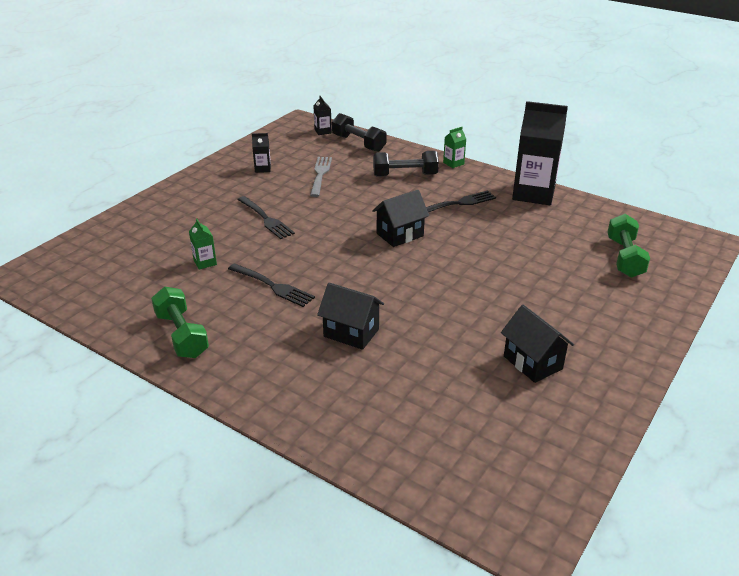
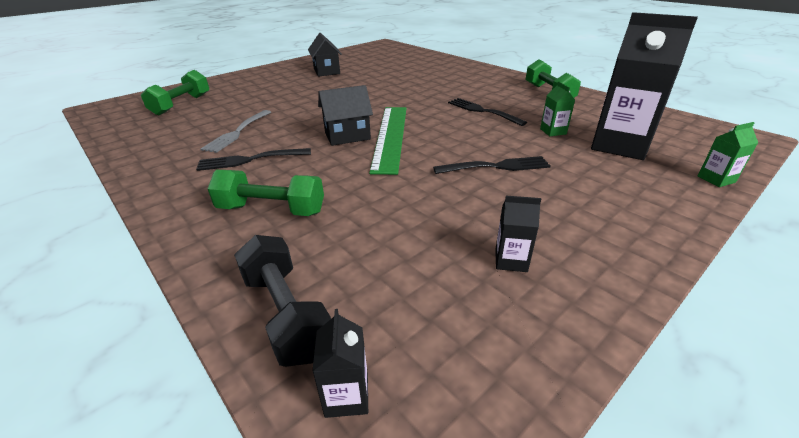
camera: 165 degrees left, 0 degrees up
black fork [237,196,295,239] -> black fork turned 105 degrees clockwise [433,156,551,174]
grey fork [310,157,332,197] -> grey fork moved to [201,110,271,153]
black house [317,282,384,350] -> none
black dumbbell [373,151,439,177] -> green dumbbell [208,170,324,216]
green carton [443,127,466,168] -> green carton moved to [698,122,758,187]
black carton [512,101,568,205] -> black carton moved to [591,12,698,160]
none -> green ruler [369,107,407,175]

